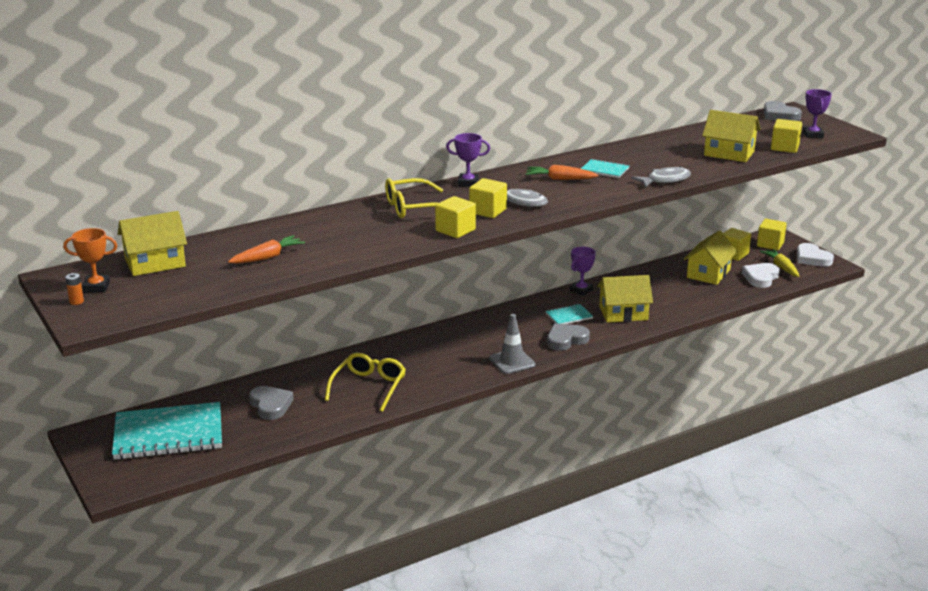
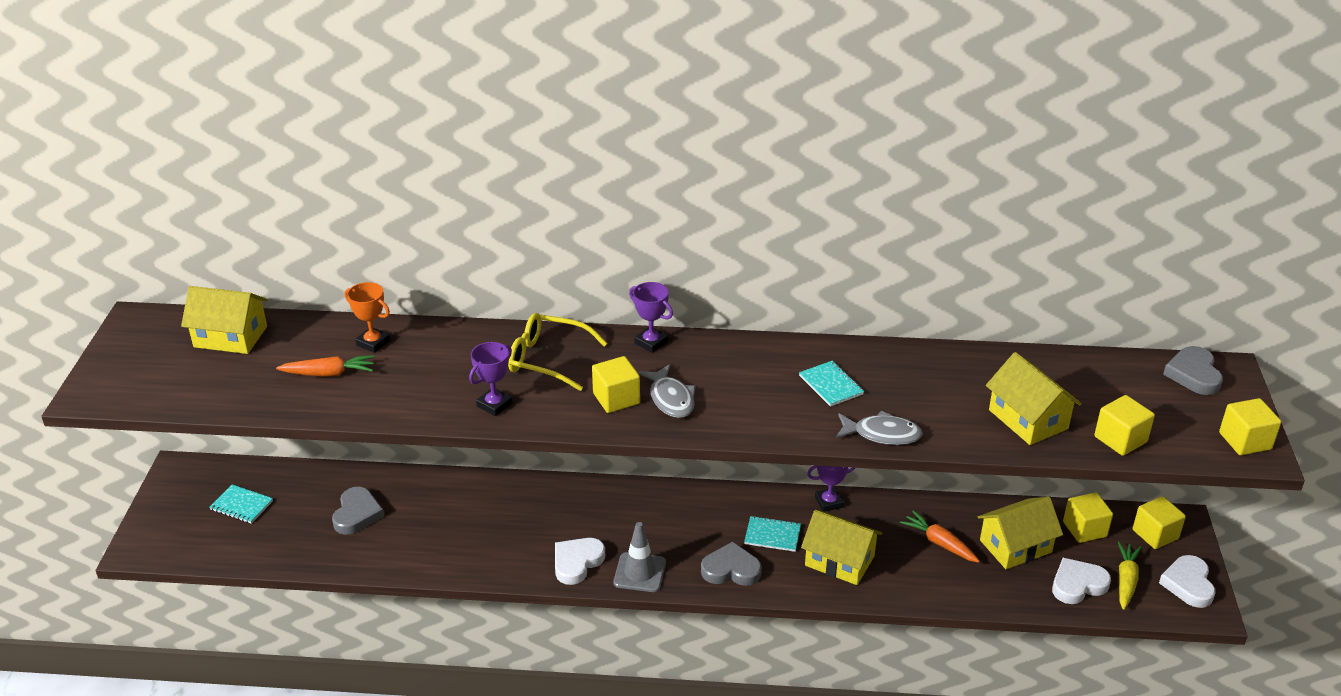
camera: 35 degrees right, 10 degrees up
orange trophy [63,228,117,292] -> orange trophy moved to [345,282,390,353]
orange battery [65,273,84,305] -> none
turquoise notebook [112,402,222,460] -> turquoise notebook [209,485,273,524], size x0.44
yellow glasses [325,353,406,412] -> none
yellow cube [435,196,476,238] -> yellow cube moved to [1219,398,1281,455]
orange carrot [526,165,599,180] -> orange carrot moved to [900,510,980,563]
purple trophy [803,89,832,138] -> purple trophy moved to [469,342,513,416]
none -> white heart [555,538,605,585]

